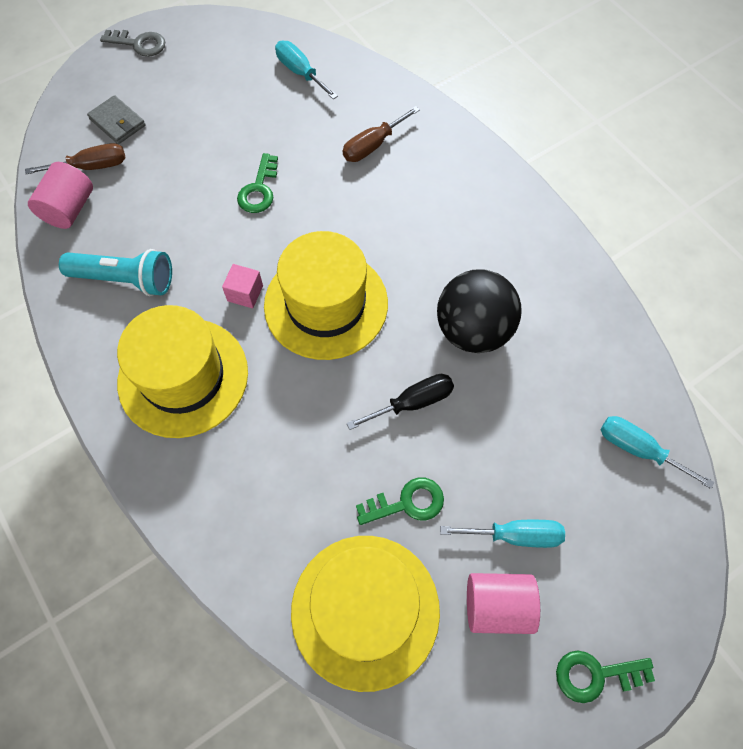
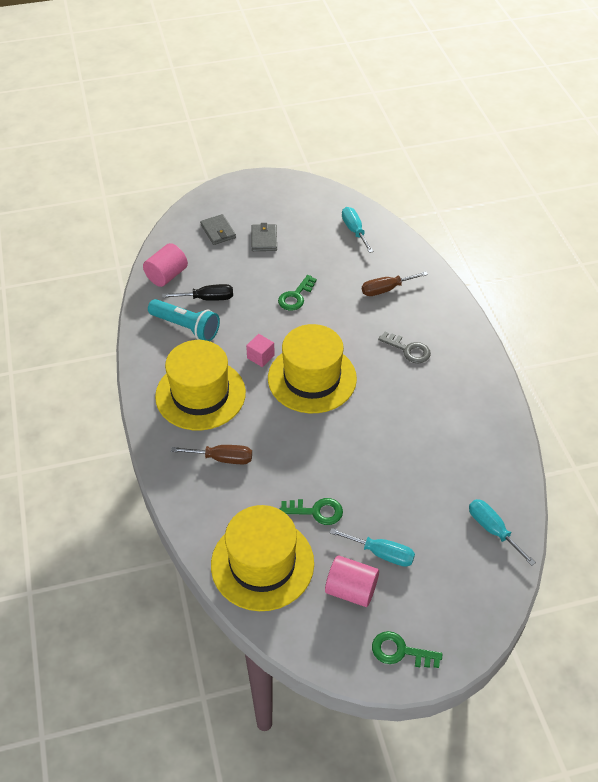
camera: 20 degrees right, 15 degrees down
brown screwdriver [25,143,126,174] -> brown screwdriver moved to [171,445,252,464]
grey key [100,30,165,57] -> grey key moved to [378,332,431,363]
black screwdriver [346,374,454,430] -> black screwdriver moved to [162,284,233,301]
black ball [437,269,522,353] -> none
none -> grey wallet [252,223,277,251]

